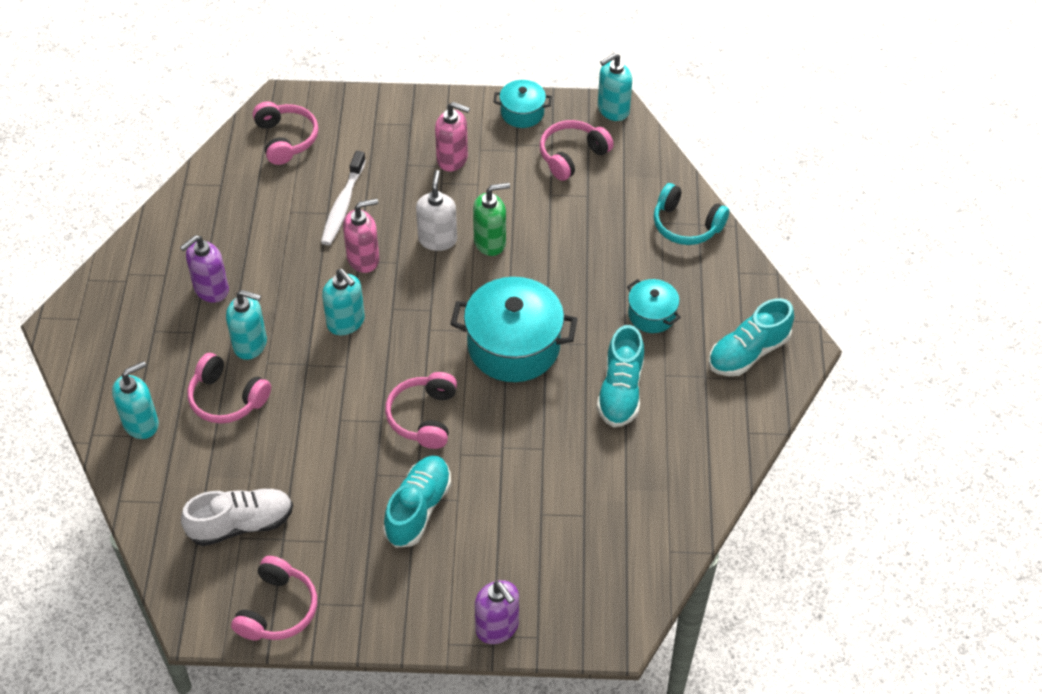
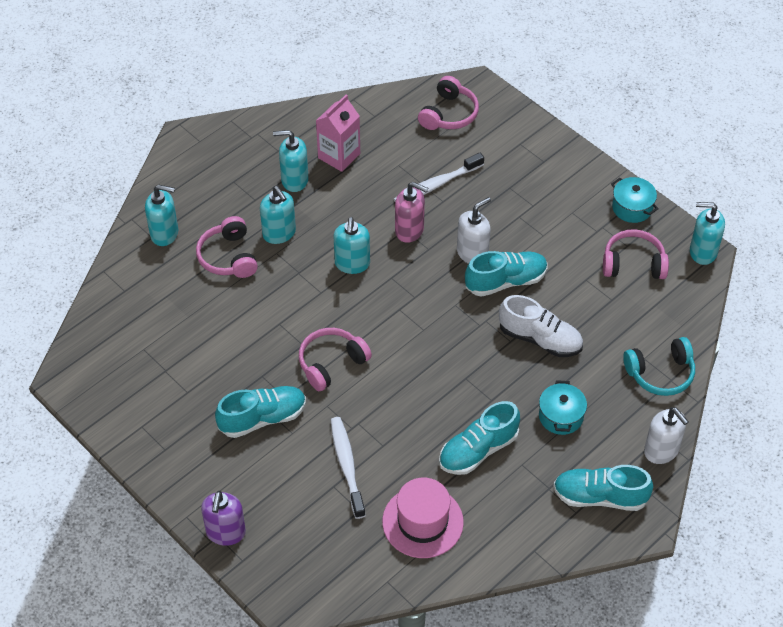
camera: 45 degrees right, 0 degrees up
purple soap dispenser [180,235,229,303] -> turquoise soap dispenser [273,130,309,192]
white shoe [181,488,293,546] -> white shoe moved to [499,295,583,357]
pink headphones [231,556,317,641] -> none
pink soap dispenser [435,102,470,172] -> none
turquoise pot [451,277,577,382] -> none
green soap dispenser [473,183,510,256] -> turquoise shoe [465,251,548,297]
turquoise headphones [654,183,729,245] -> turquoise headphones turned 90 degrees counterclockwise [623,337,695,396]
none -> pink carton [316,94,360,172]
none -> white toothbrush [331,417,366,519]
none -> pink hat [382,478,464,558]
none -> white soap dispenser [644,407,689,464]

